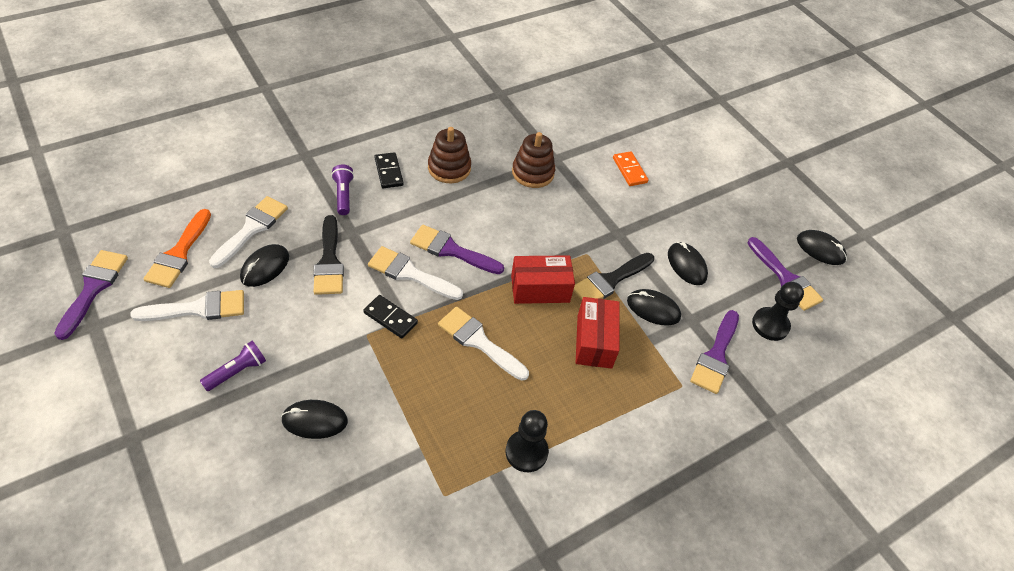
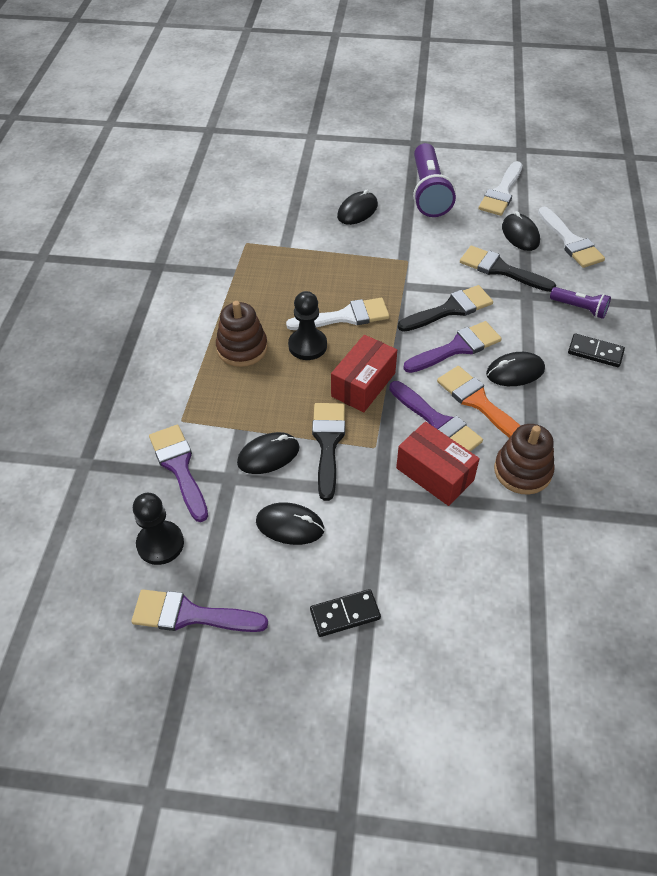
camera: 135 degrees right, 0 degrees up
purple brush [54,250,128,340] -> purple brush moved to [389,381,483,452]
orange brush [144,209,211,288] -> orange brush moved to [437,366,520,438]
purple flashlight [200,341,266,391] -> purple flashlight [413,143,456,217], size x1.91
black domino [363,295,418,338] -> black domino moved to [310,589,381,637]
white brush [368,246,463,300] -> black brush [398,285,493,332]
brown stacking toy [428,127,471,183] -> brown stacking toy moved to [216,301,268,367]
black pawn [506,410,549,472] -> black pawn moved to [288,291,327,360]
red box [576,297,620,369] -> red box moved to [396,421,480,506]
orange domino [613,151,649,186] -> none
black mouse [797,230,847,265] -> black mouse moved to [486,352,545,386]

